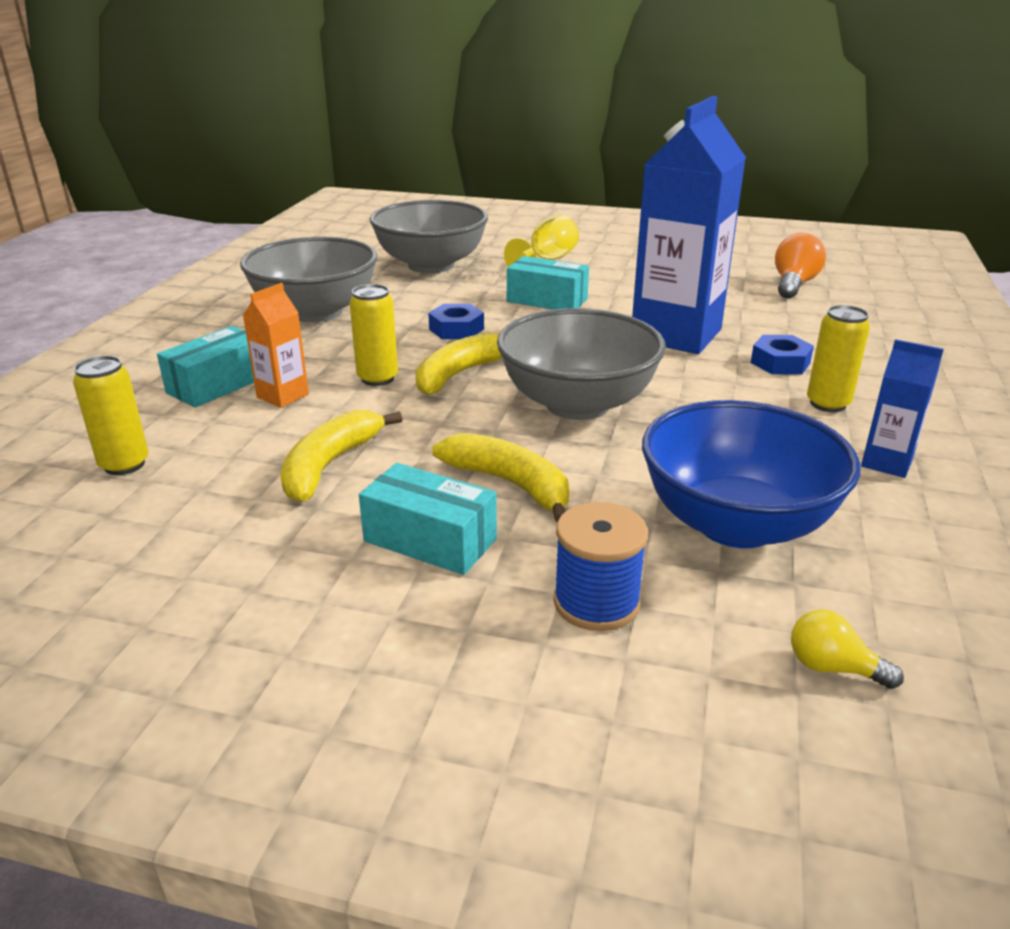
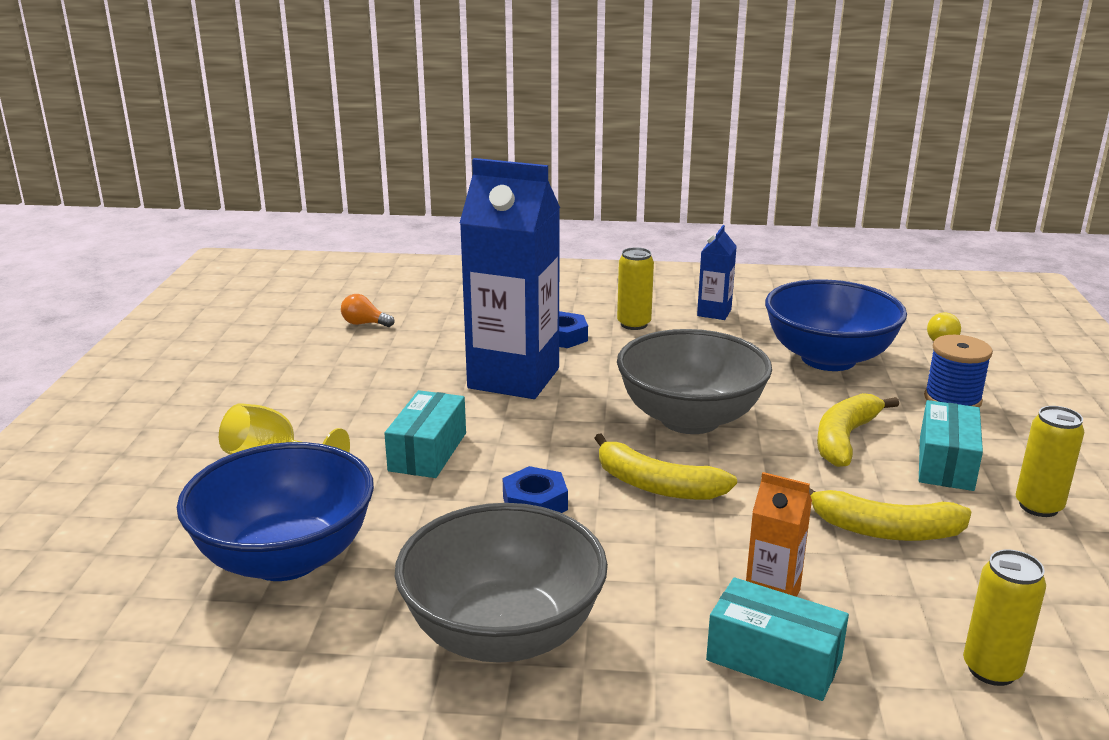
camera: 100 degrees left, 5 degrees down
yellow can [350,284,398,386] -> yellow can moved to [1016,406,1085,517]
grey bowl [370,200,488,273] -> blue bowl [177,442,374,581]
orange light bulb [775,233,826,298] -> orange light bulb [341,294,394,327], size x0.61

